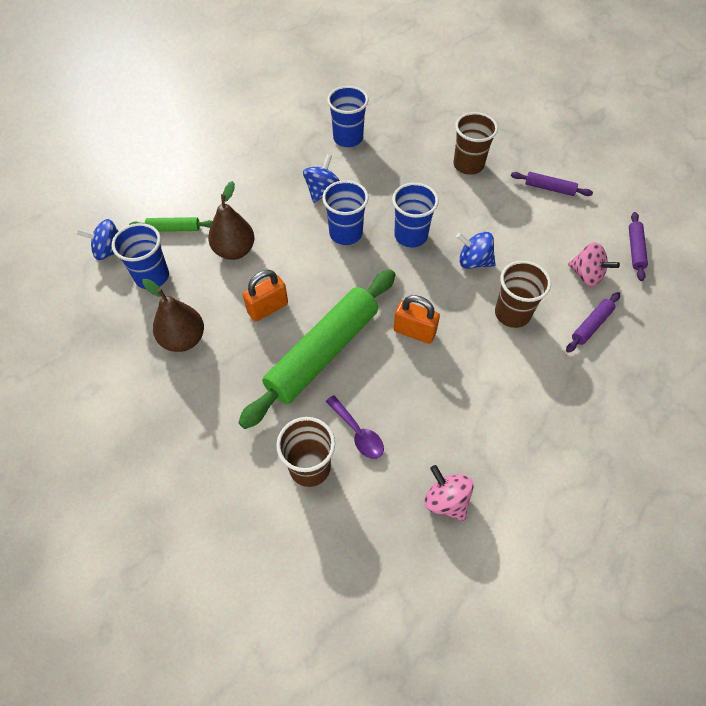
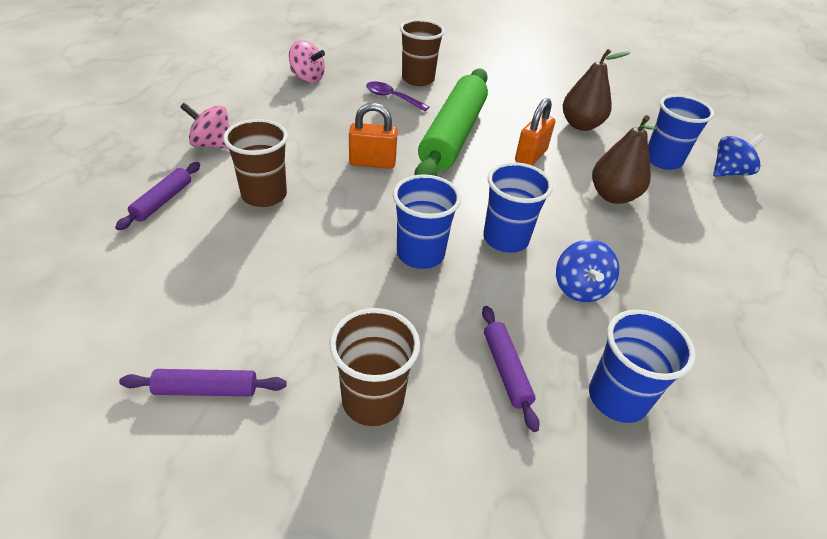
camera: 155 degrees right, 15 degrees down
green rolling pin [129,217,212,232] -> none
blue spinning top [456,232,496,269] -> none
pink spinning top [568,242,620,287] -> pink spinning top moved to [180,102,230,149]
purple rolling pin [629,212,648,281] -> purple rolling pin moved to [482,306,540,432]

